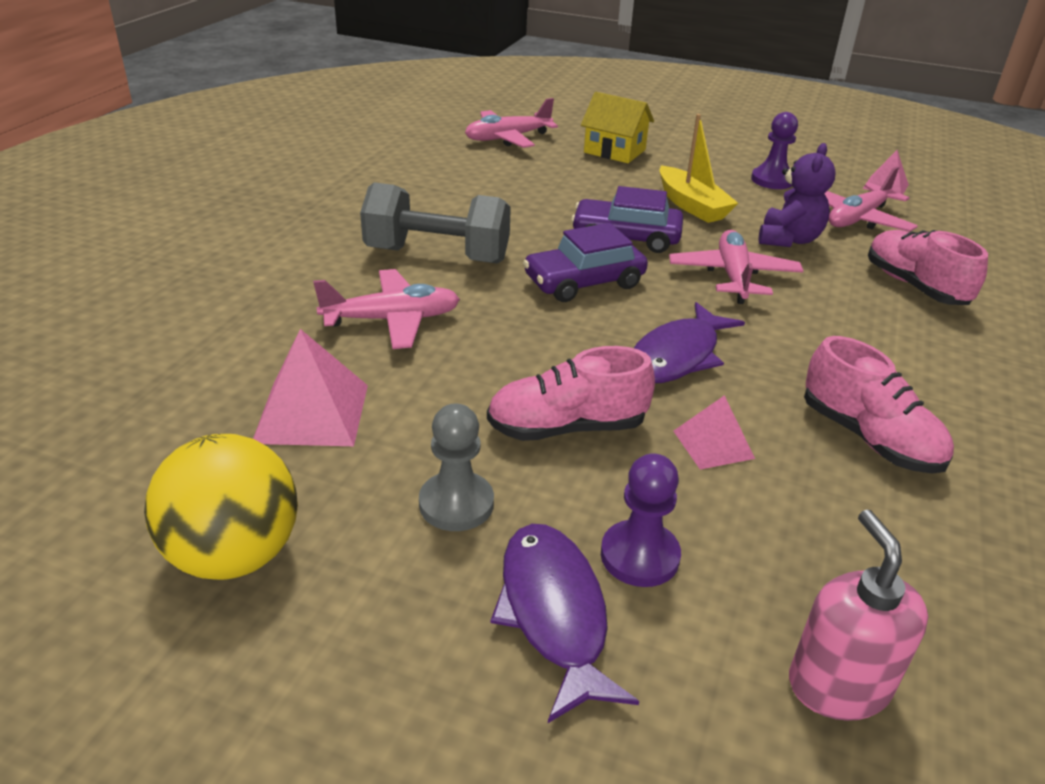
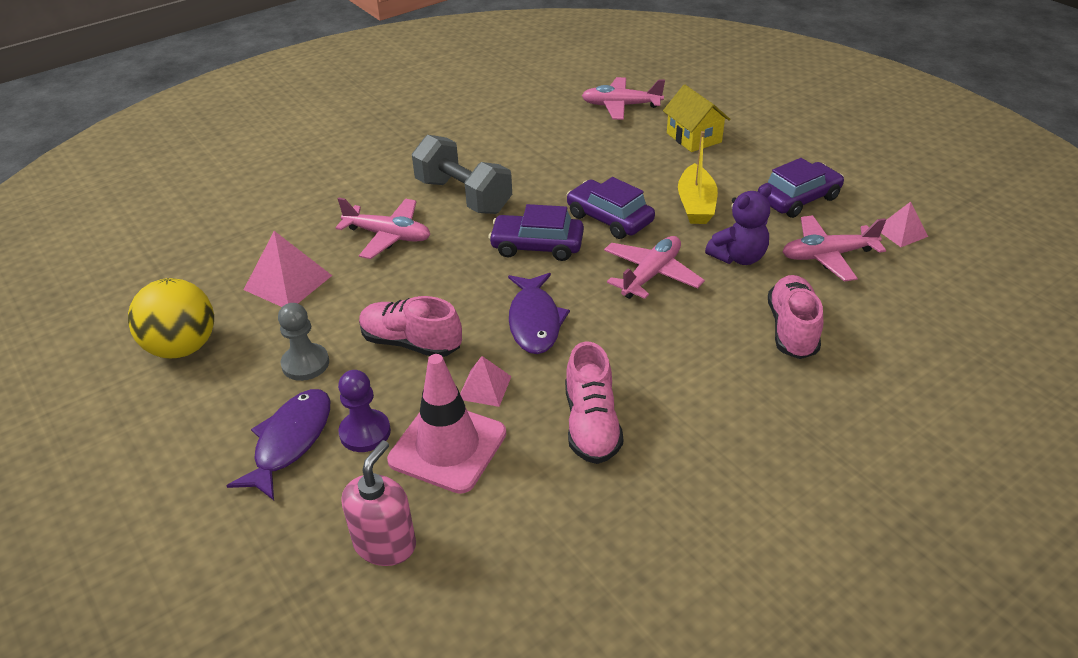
camera: 35 degrees right, 5 degrees up
purple fish [634,302,745,383] -> purple fish turned 75 degrees counterclockwise [508,273,570,354]
purple pawn [751,112,798,189] -> purple car [758,158,844,218]
none -> pink traffic cone [387,354,506,494]

